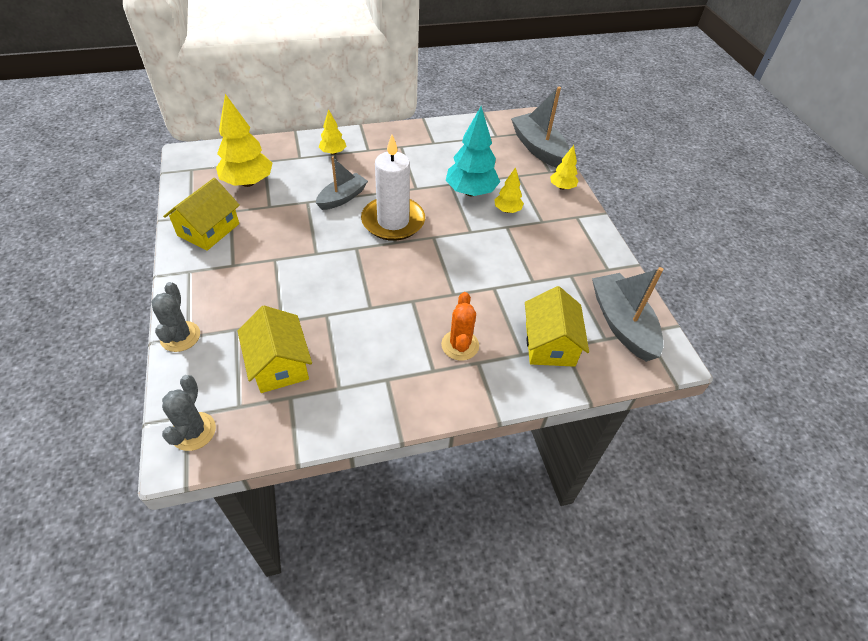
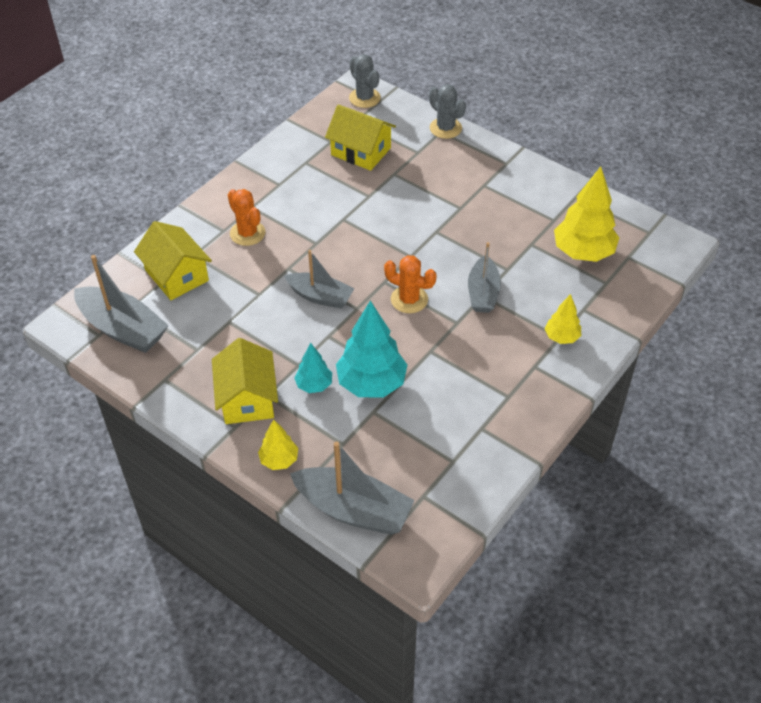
camera: 145 degrees right, 0 degrees up
yellow house [163,178,240,251] -> yellow house moved to [212,338,278,424]
white candle [361,135,425,241] -> orange cactus [384,255,437,313]
yellow tree [494,167,524,213] -> turquoise tree [294,343,332,393]
none -> grey boat [285,250,354,308]

